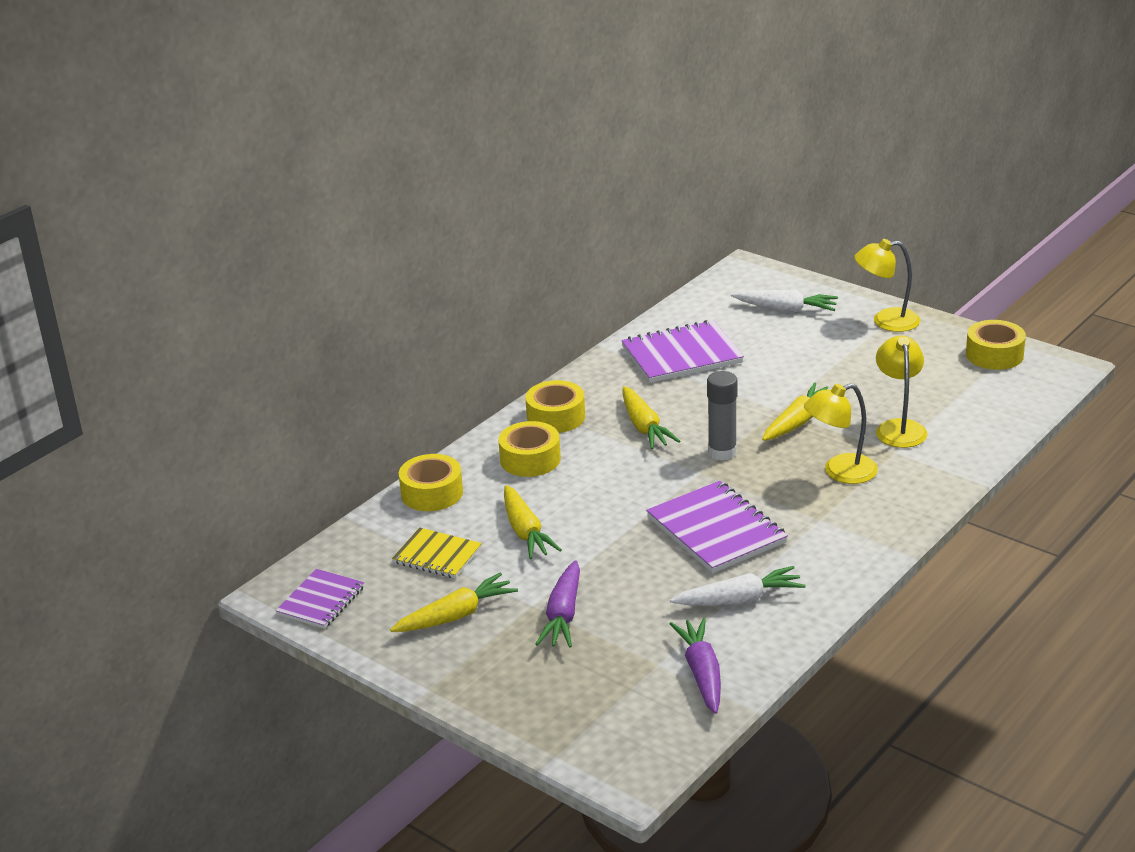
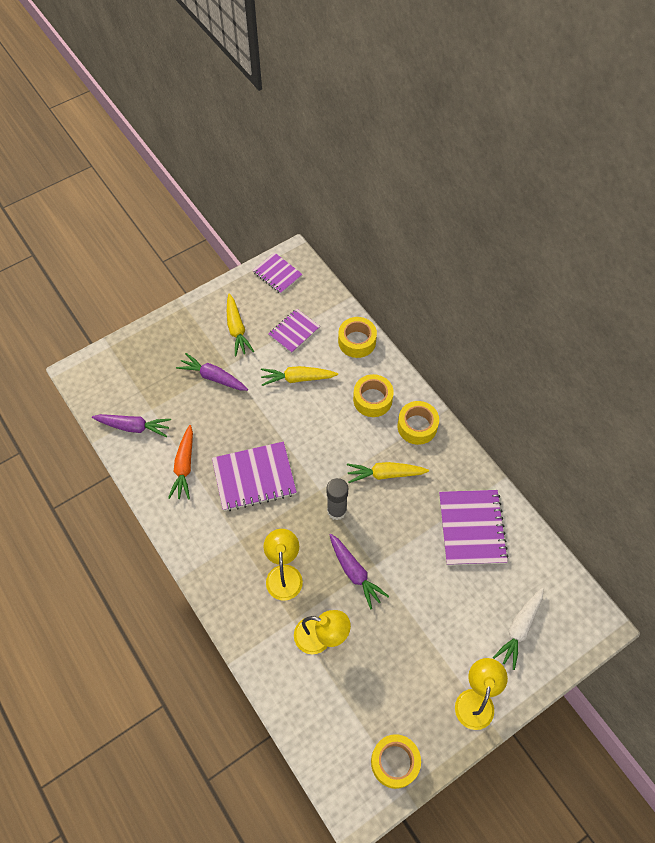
camera: 105 degrees right, 30 degrees up
yellow notebook [392,528,482,578] -> purple notebook [269,309,320,353]
white carrot [670,566,805,605] -> orange carrot [168,425,193,500]
yellow carrot [762,382,828,441] -> purple carrot [329,534,389,610]

